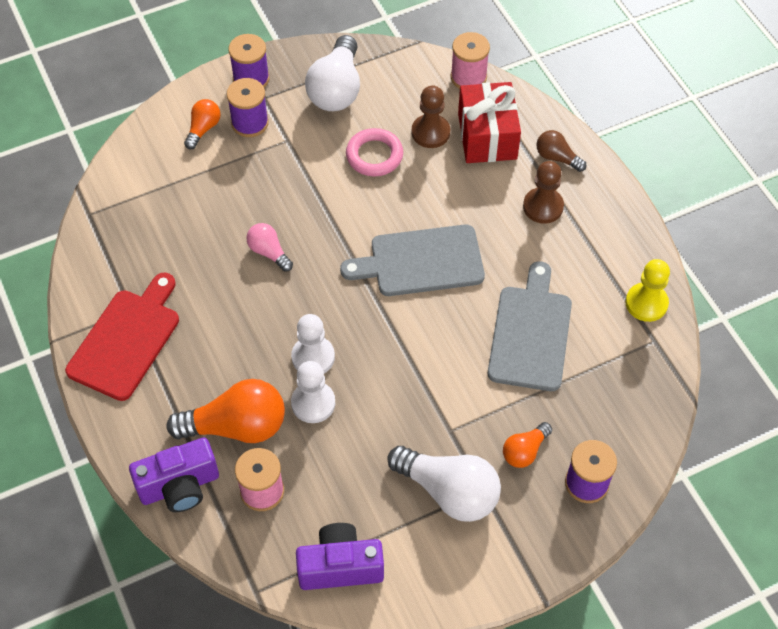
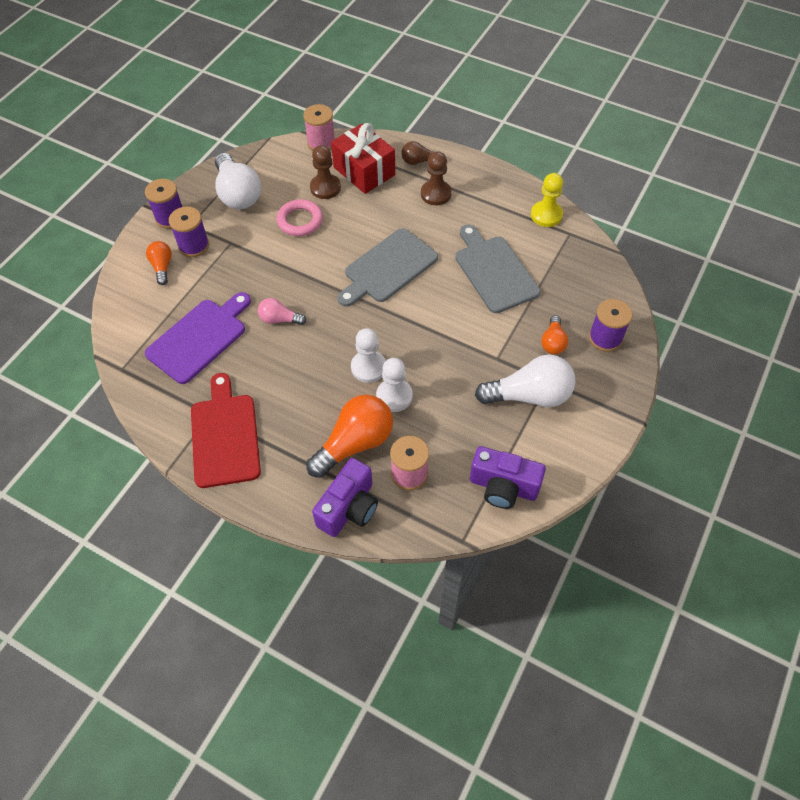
camera: 35 degrees left, 0 degrees up
purple camera [296,523,384,590] -> purple camera turned 120 degrees counterclockwise [470,446,546,509]
none -> purple cutting board [145,292,251,384]

